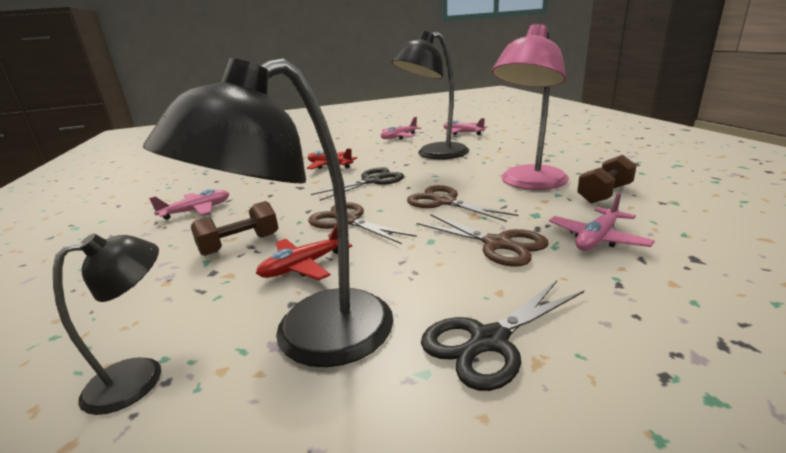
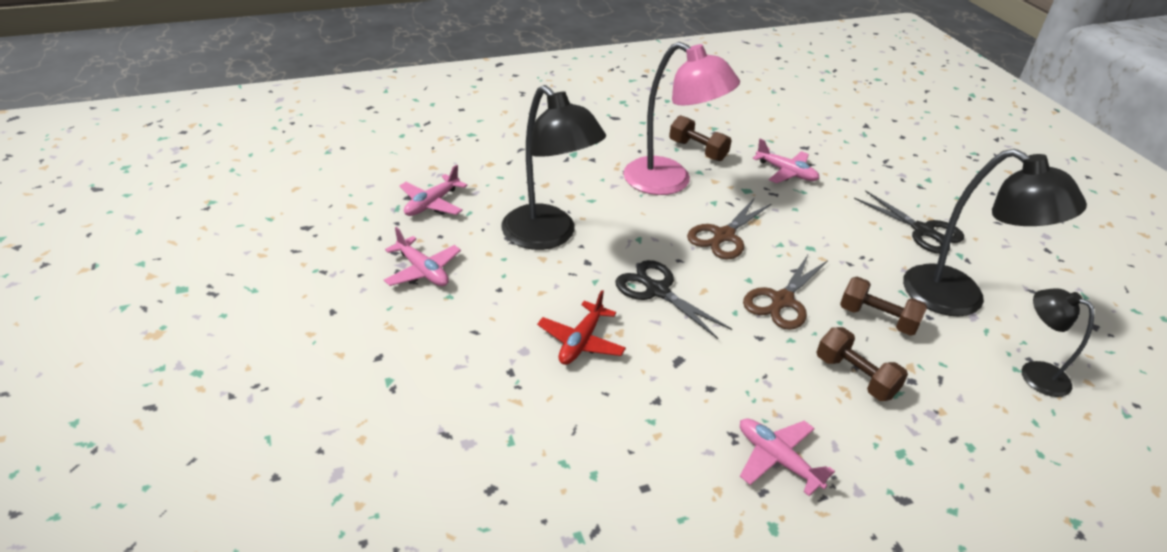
camera: 100 degrees left, 15 degrees up
red plane [256,222,352,280] -> brown dumbbell [840,277,927,336]
brown scissors [417,214,549,267] -> none

